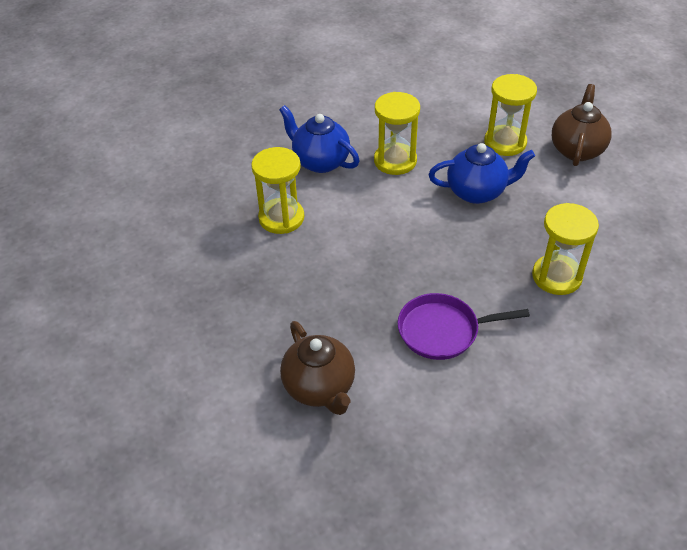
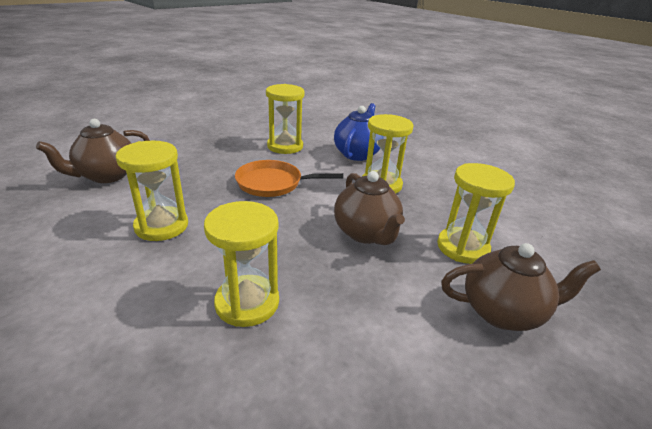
camera: 70 degrees right, 15 degrees down
purple pan [398,293,530,360] -> yellow hourglass [115,141,188,241]
blue teapot [429,143,535,204] -> brown teapot [334,171,405,245]
none -> orange pan [235,160,343,197]

